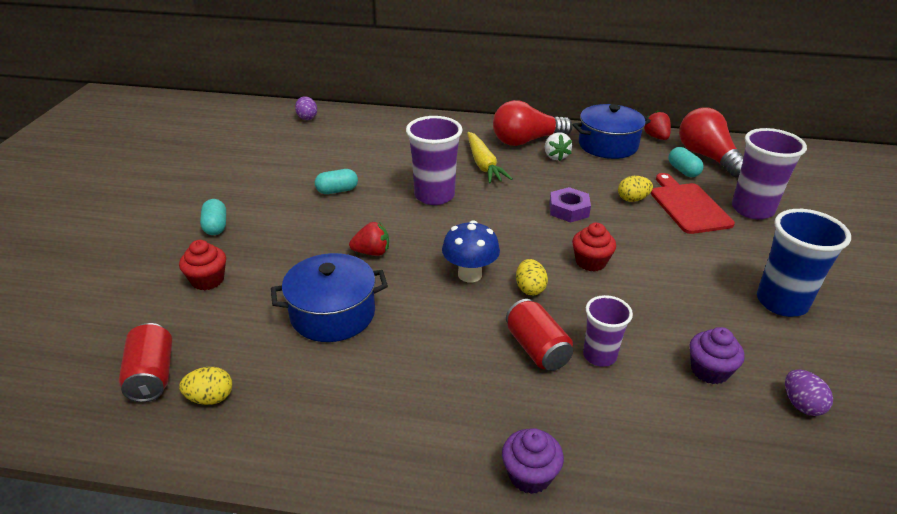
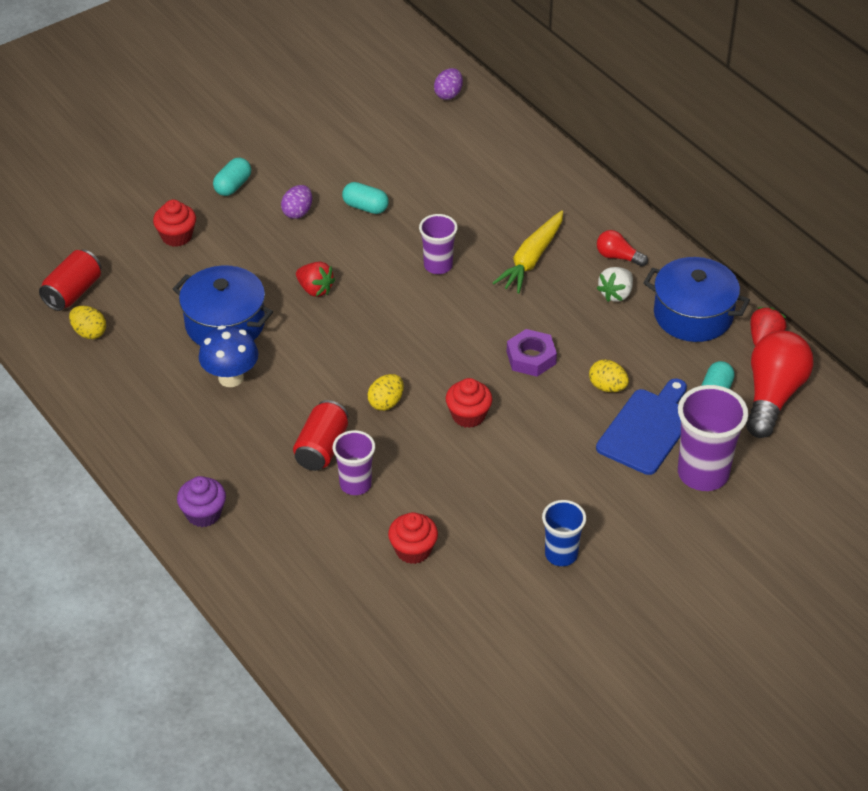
camera: 45 degrees right, 10 degrees up
purple cup [406,116,463,205] -> purple cup [419,214,458,274], size x0.61
blue mushroom [442,220,500,282] -> blue mushroom moved to [199,325,258,387]
red light bulb [493,100,572,146] -> red light bulb [597,230,648,267], size x0.49
red cutting board [651,173,735,234] -> blue cutting board [596,379,687,475]
purple cupcake [689,327,745,384] -> red cupcake [388,512,438,564]
blue cup [757,209,851,317] -> blue cup [542,500,586,566], size x0.61
purple egg [785,369,833,416] -> purple egg moved to [281,185,312,219]

